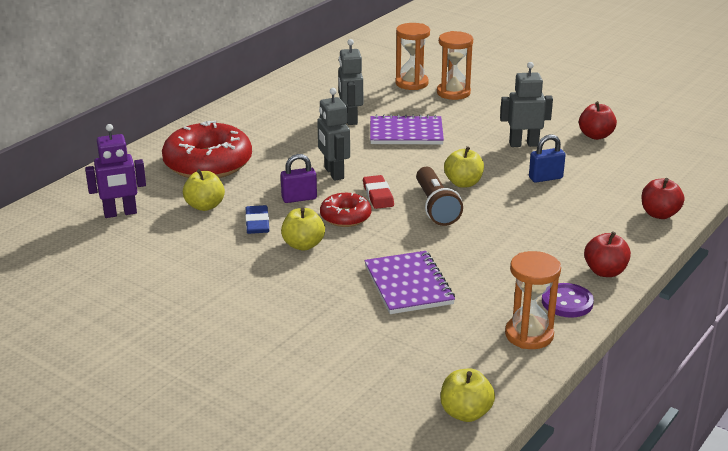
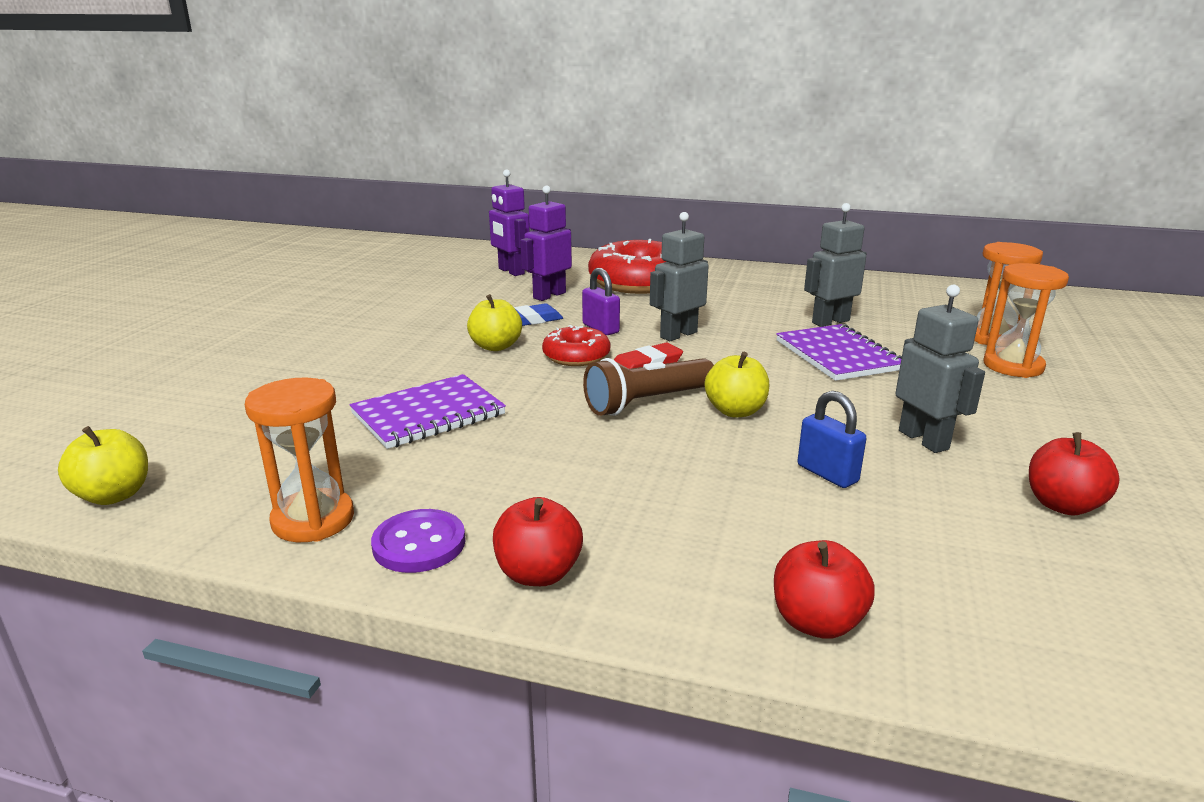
camera: 70 degrees right, 5 degrees down
yellow apple [183,169,225,211] -> purple robot [520,185,572,301]

